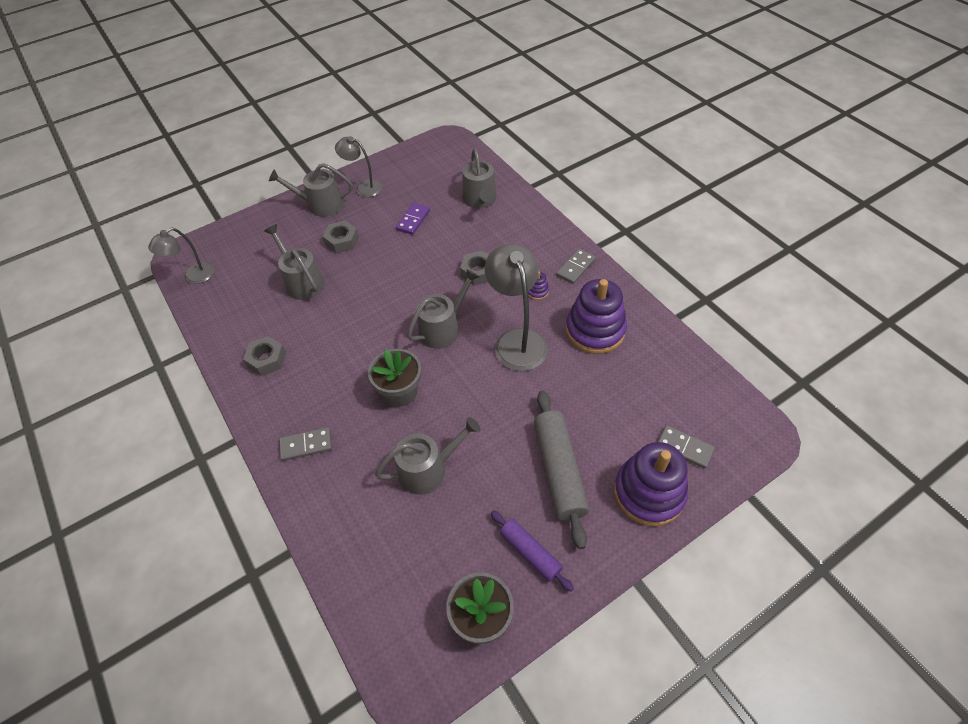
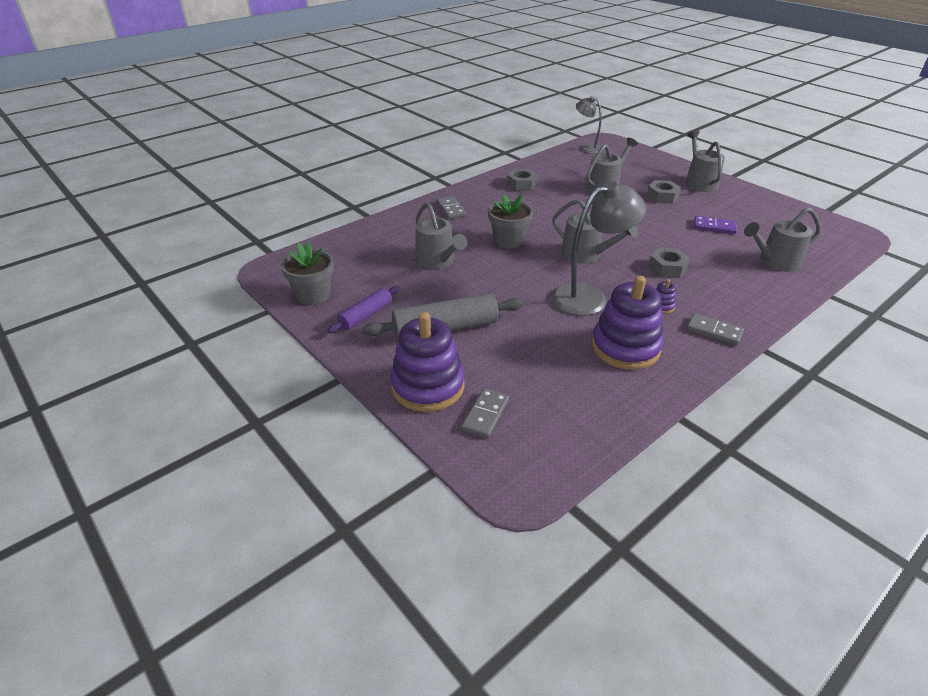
camera: 80 degrees right, 15 degrees down
grey lamp [335,136,382,197] -> none

